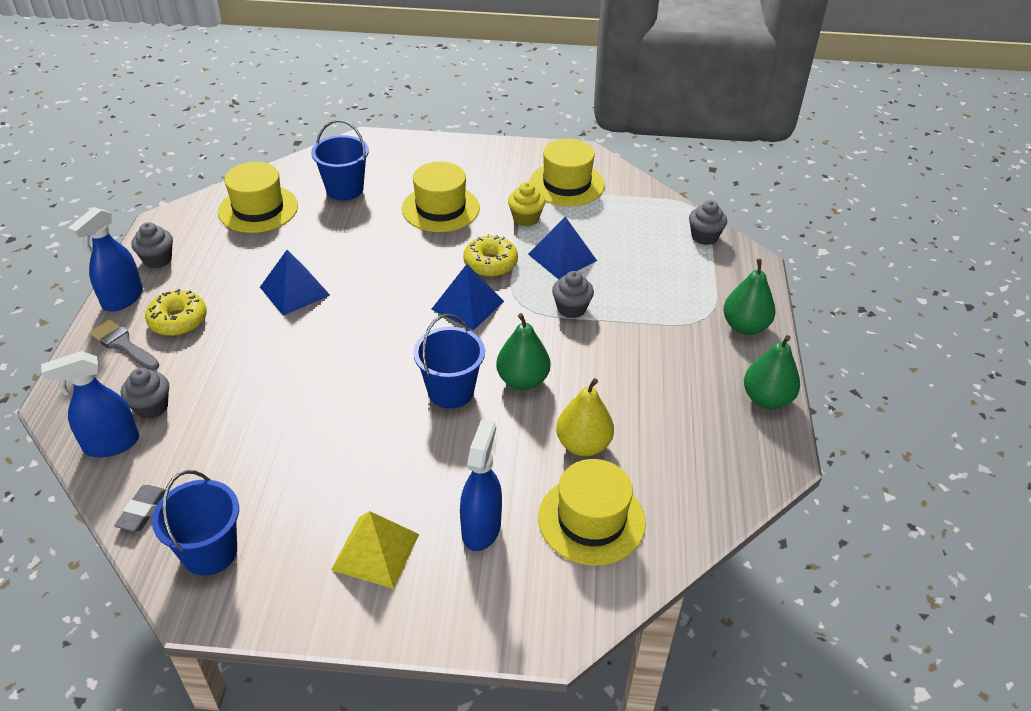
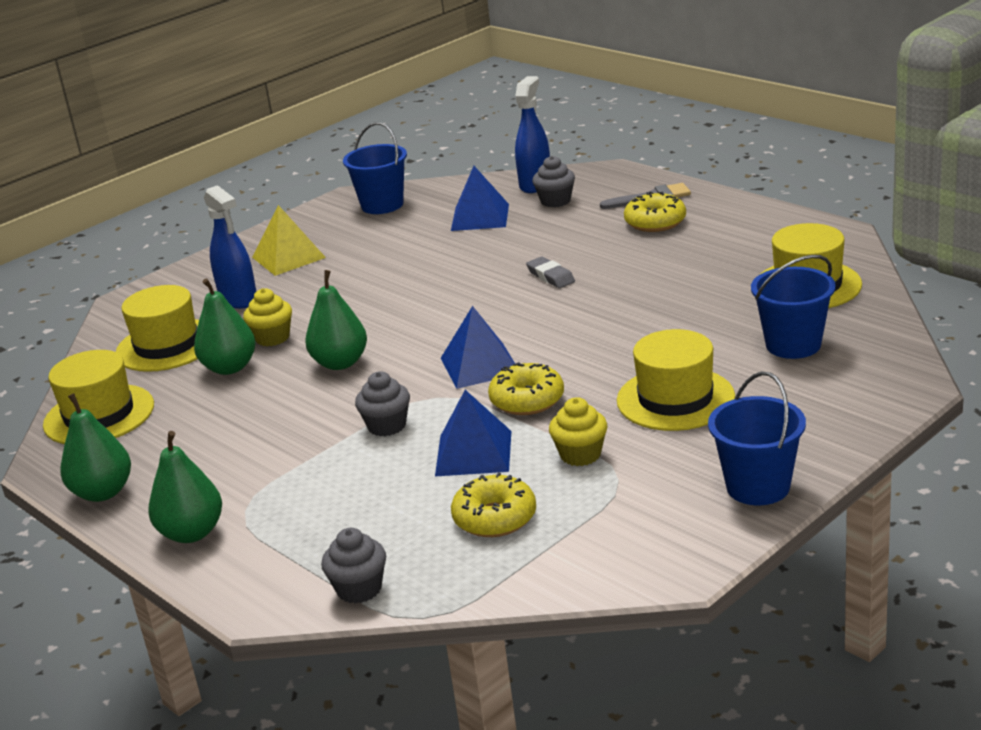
camera: 135 degrees right, 15 degrees down
blue spray bottle [68,207,143,312] -> none
grey eraser [114,485,166,532] -> grey eraser moved to [526,256,575,288]
grey cupcake [131,222,173,268] -> none
blue pyramid [260,250,330,316] -> blue pyramid moved to [451,166,509,231]
blue bucket [413,314,485,409] -> blue bucket moved to [708,372,806,505]
yellow hat [529,139,605,206] -> yellow hat moved to [43,350,154,444]
yellow pear [556,378,614,456] -> green pear [194,278,256,375]
none -> yellow cupcake [243,288,292,346]
none -> yellow donut [451,472,536,537]

